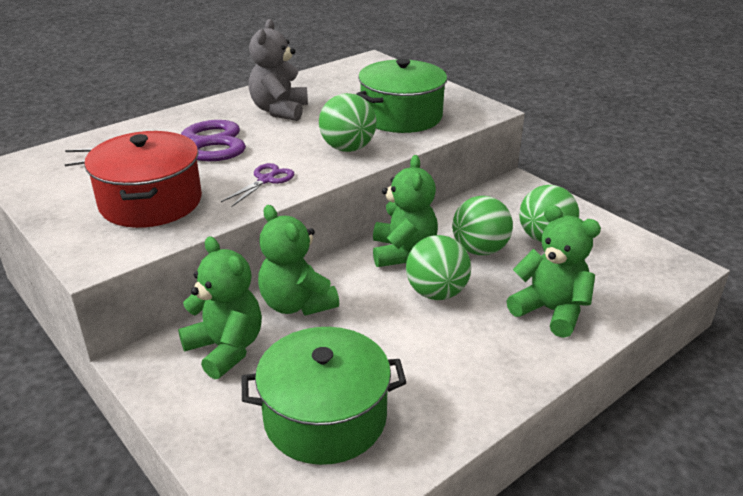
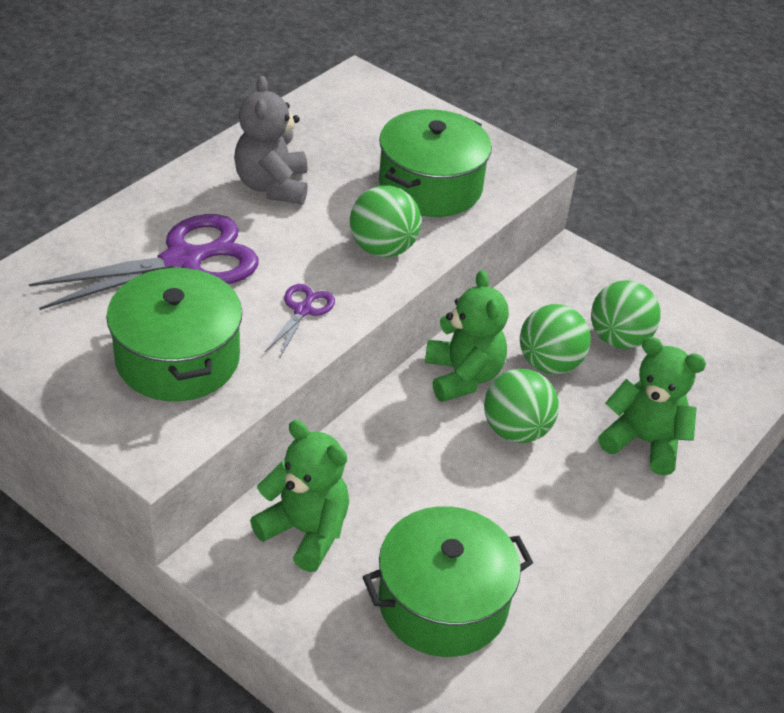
camera: 15 degrees left, 10 degrees up
red pot [84,131,202,228] -> green pot [106,266,242,401]
green teddy bear [258,205,339,316] -> none

